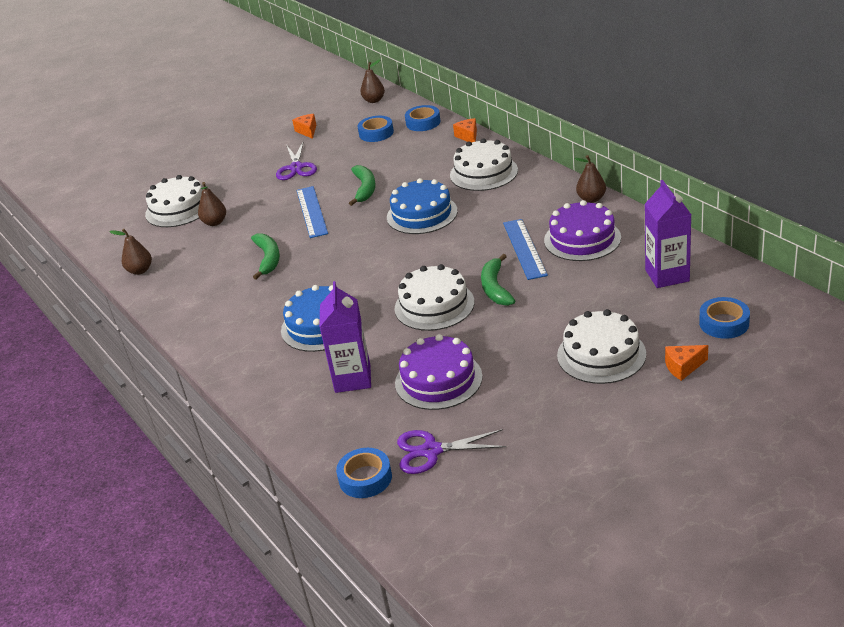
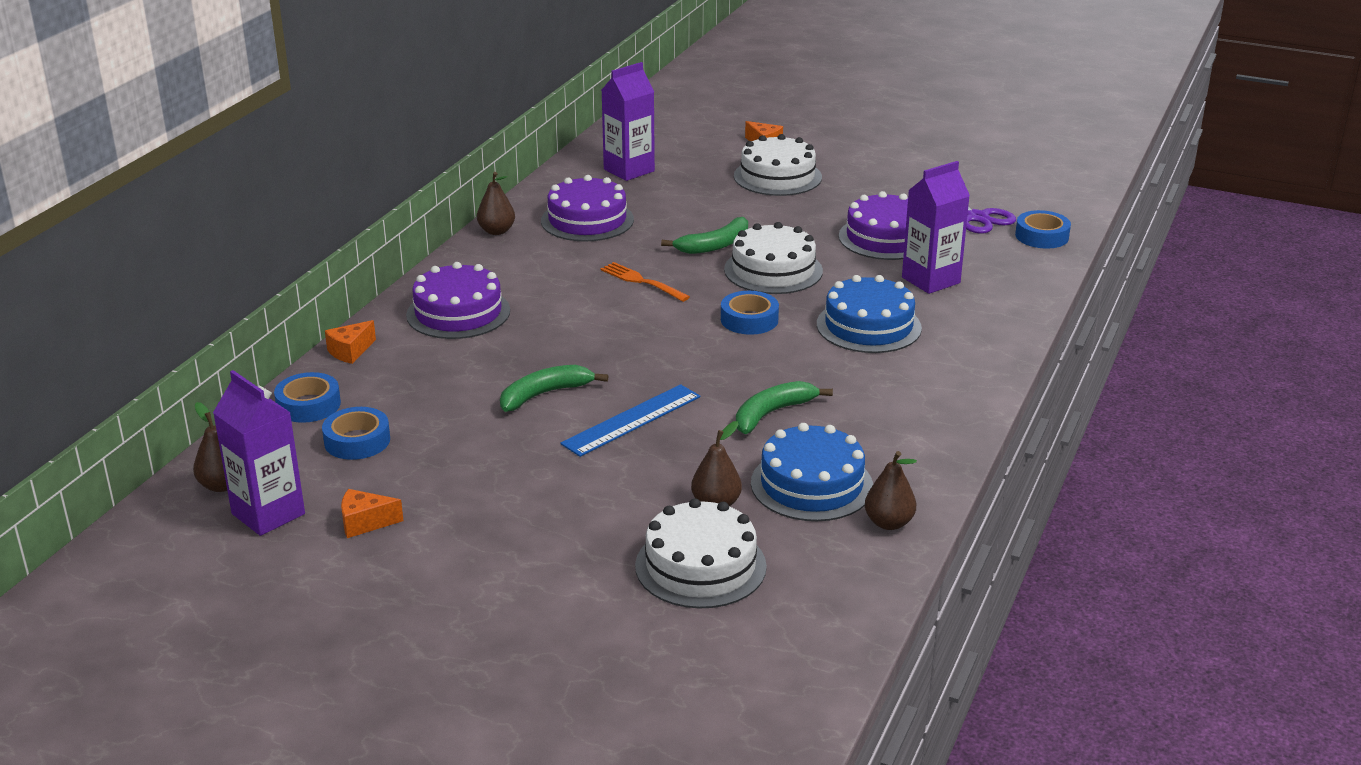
camera: 125 degrees left, 5 degrees down
purple scissors [276,141,317,180] -> none
orange cheese [292,114,316,139] -> orange cheese turned 45 degrees clockwise [341,489,403,538]
blue cake [387,178,458,234] -> blue cake moved to [751,423,873,521]
white cake [450,138,518,191] -> purple cake [406,262,510,339]
blue ruler [503,219,548,280] -> none
blue tape [699,297,750,339] -> blue tape moved to [721,291,779,335]
none -> purple carton [213,370,305,536]
none -> orange fork [601,262,690,302]

